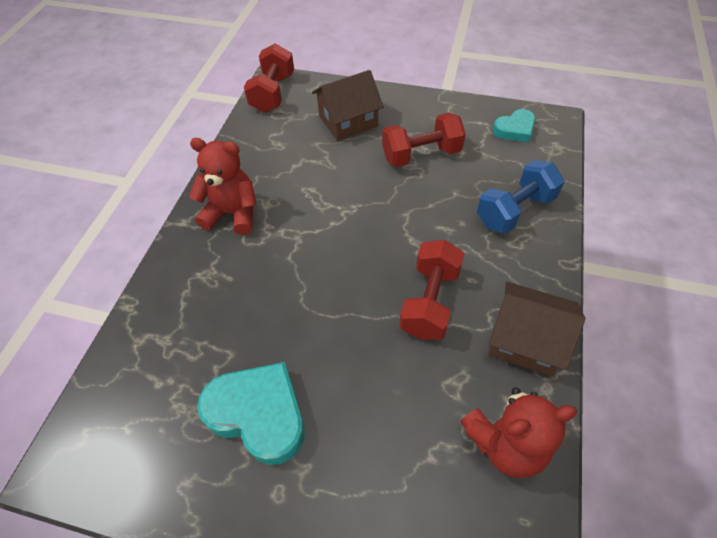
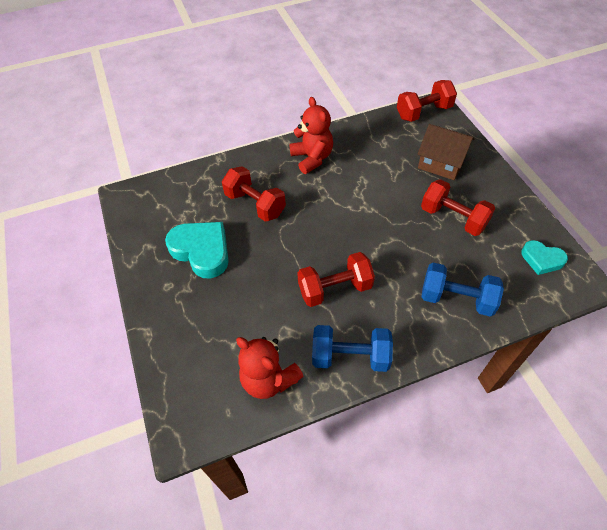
camera: 55 degrees right, 0 degrees up
turquoise heart [197,362,305,465] -> turquoise heart turned 45 degrees counterclockwise [165,222,229,279]
brown house [488,282,585,376] -> blue dumbbell [312,325,393,372]
none -> red dumbbell [222,166,286,222]

